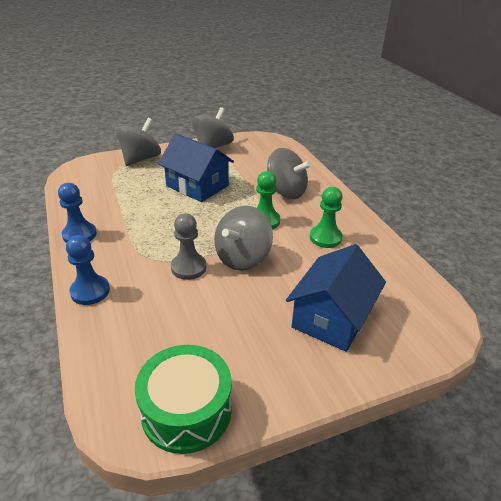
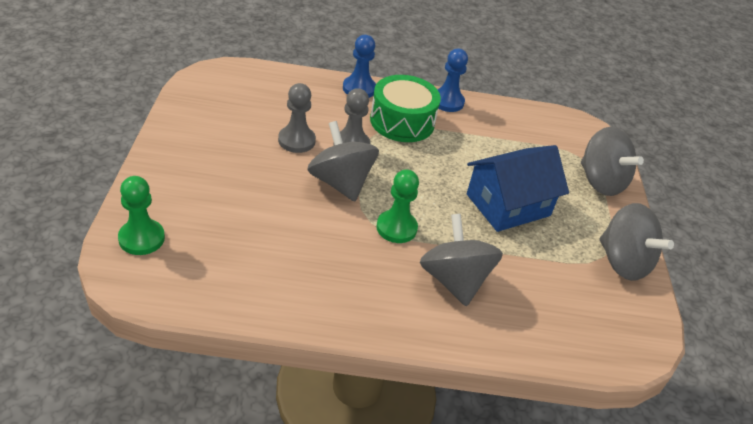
camera: 110 degrees right, 5 degrees up
green drum [135,345,232,454] -> green drum moved to [370,75,441,142]
grey spinning top [267,148,312,199] -> grey spinning top turned 105 degrees clockwise [420,214,503,306]
blue house [286,244,386,352] -> none
green pawn [310,187,343,248] -> green pawn moved to [118,176,165,255]
none -> grey pawn [278,83,316,153]

